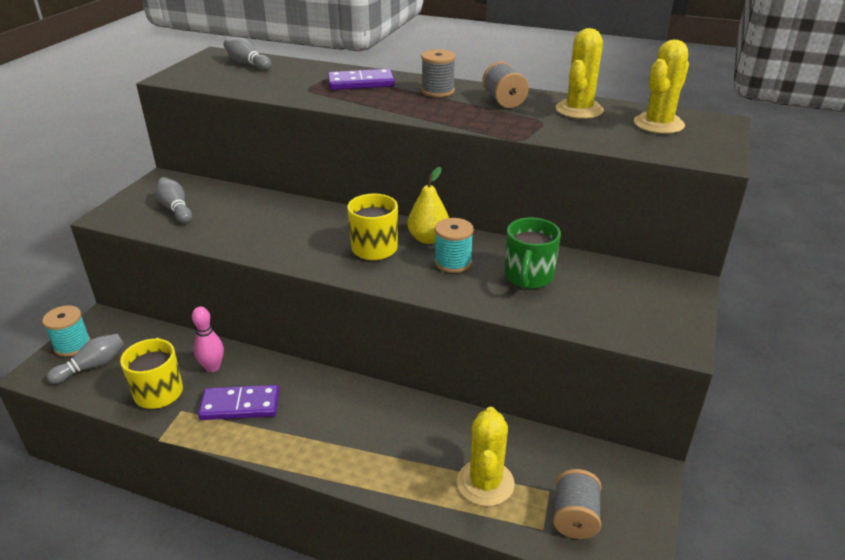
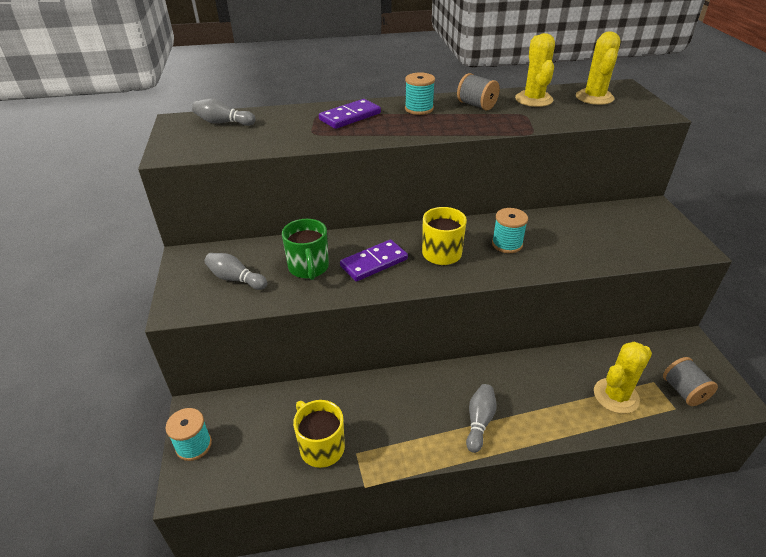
camera: 30 degrees left, 5 degrees up
grey bowling pin [47,334,124,384] -> grey bowling pin moved to [466,384,497,453]
pink bowling pin [192,307,224,372] -> none
purple domino [198,385,279,420] -> purple domino moved to [340,240,408,282]
yellow pear [407,167,449,244] -> none
grey spool [421,49,456,97] -> turquoise spool [405,72,435,115]
yellow cactus [457,407,515,506] -> yellow cactus turned 75 degrees clockwise [594,342,652,414]
green mug [505,218,561,289] -> green mug moved to [282,219,329,280]

